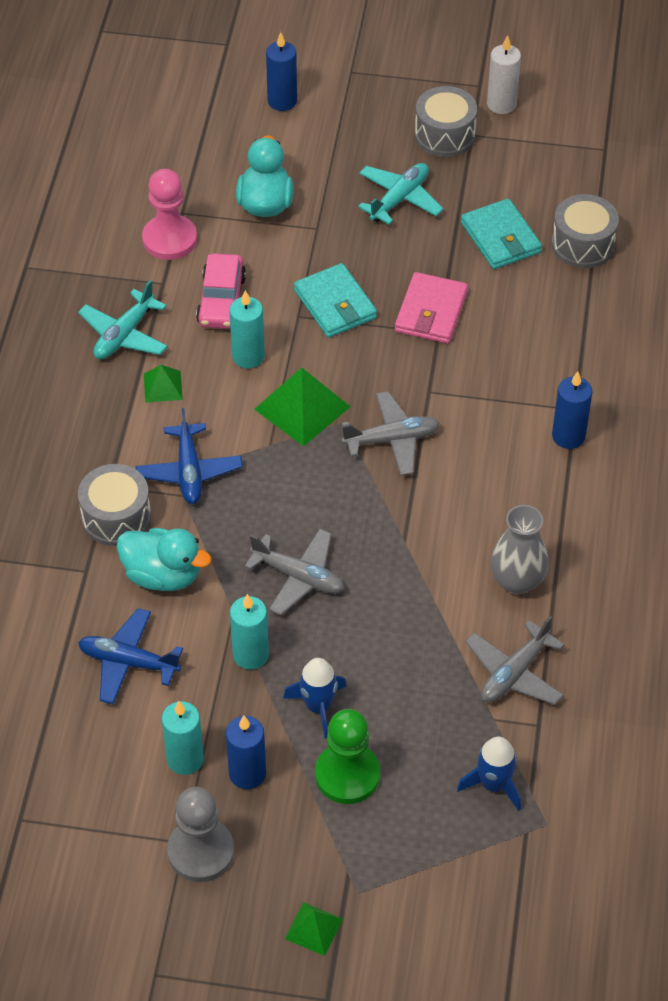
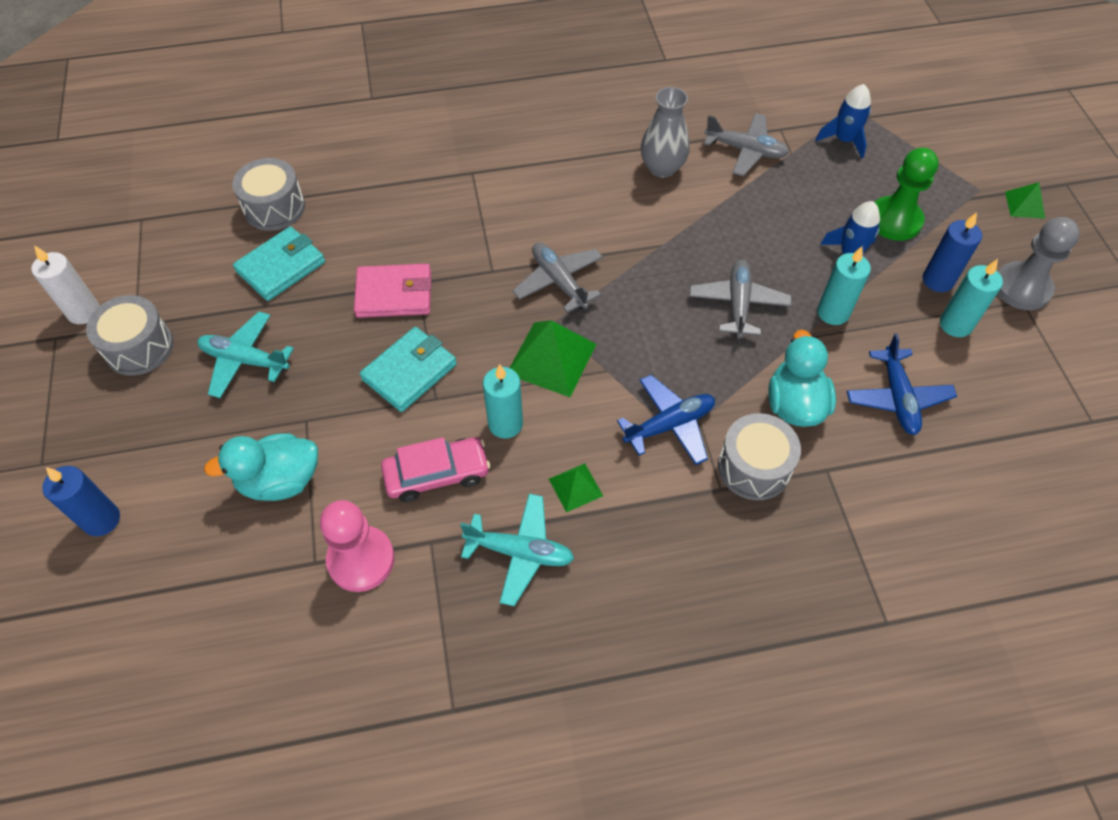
camera: 110 degrees left, 5 degrees up
blue candle [552,371,592,449] -> none

